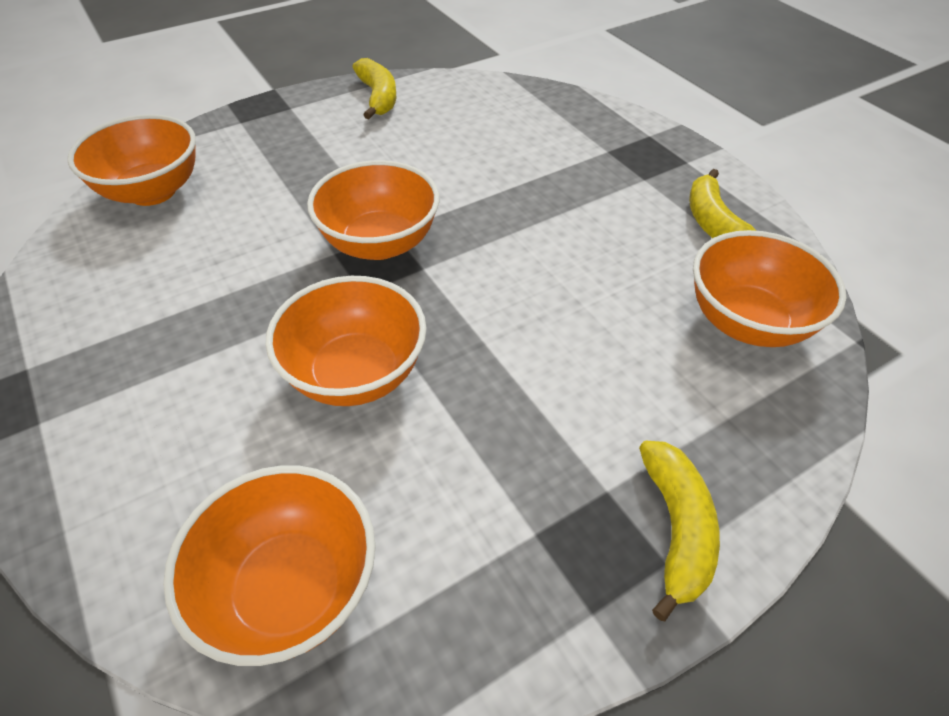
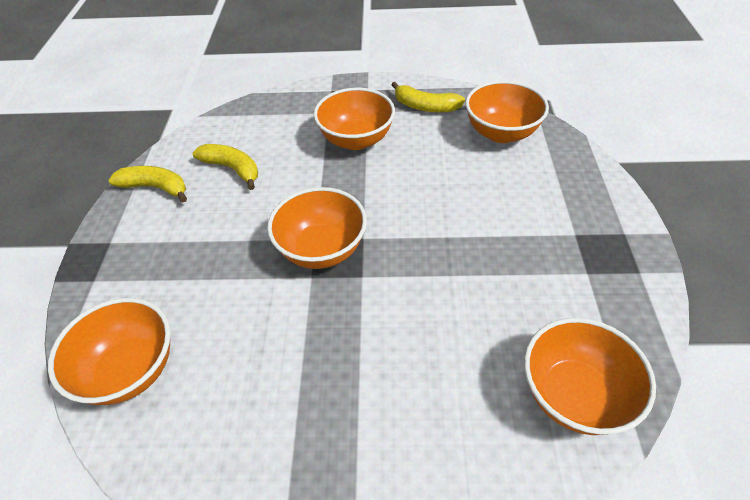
camera: 55 degrees left, 0 degrees up
orange bowl [266,276,427,406] -> orange bowl moved to [314,88,395,150]
yellow banana [639,441,720,621] -> yellow banana moved to [193,144,258,190]

